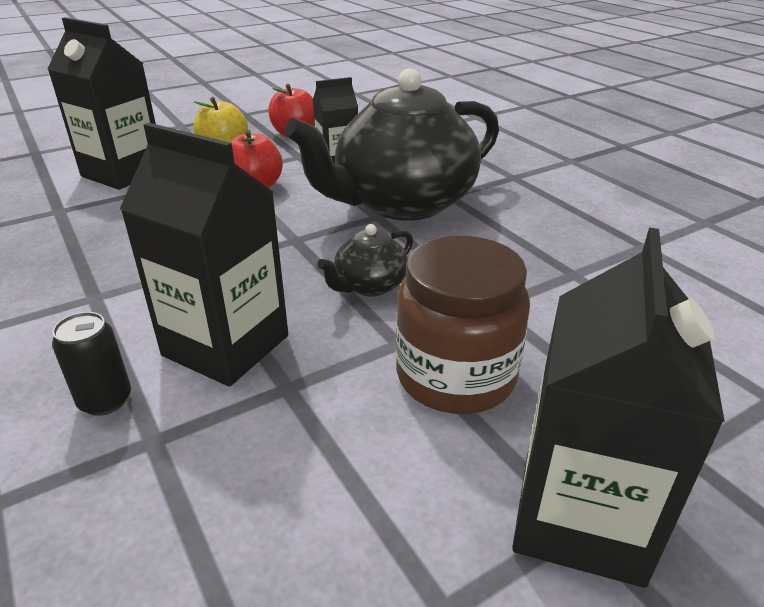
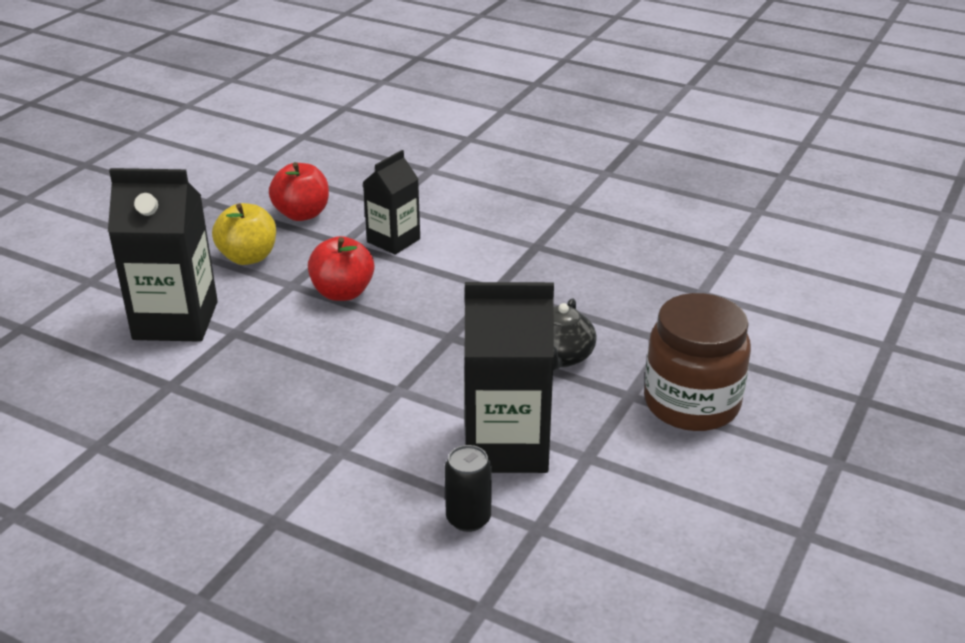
camera: 30 degrees left, 0 degrees up
black teapot [284,68,499,221] -> none
black carton [512,228,725,588] -> none

